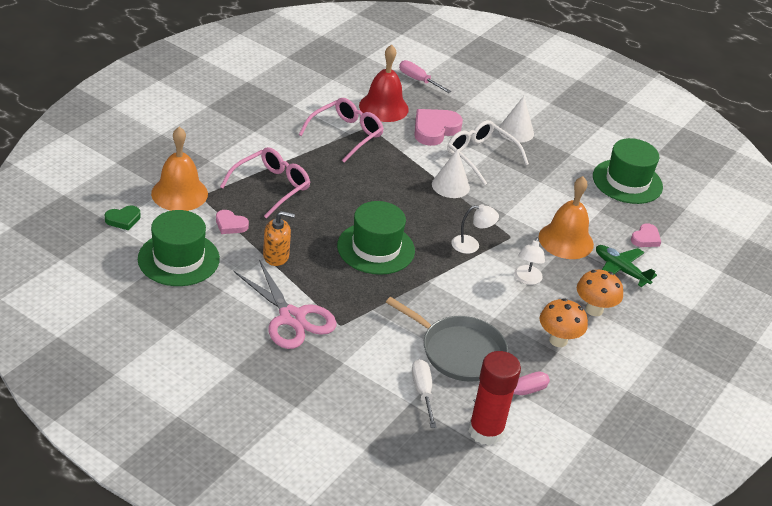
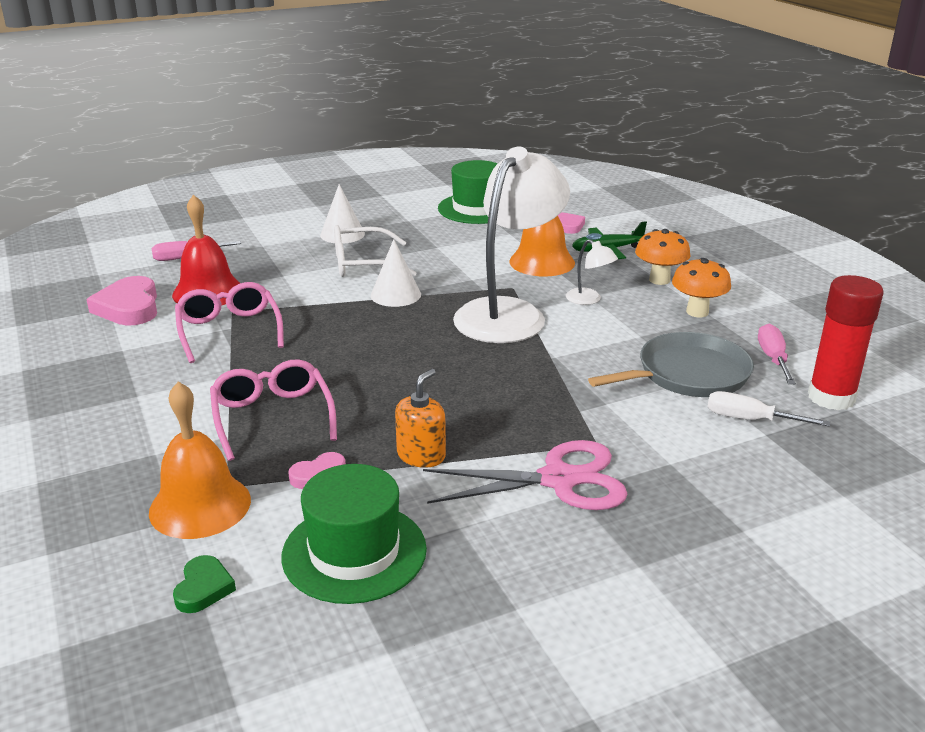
camera: 55 degrees left, 10 degrees down
green hat [337,201,415,275] -> none
pink heart [414,109,463,146] -> pink heart moved to [86,276,157,326]
white lamp [451,204,499,254] -> white lamp [453,147,570,343], size x2.49

